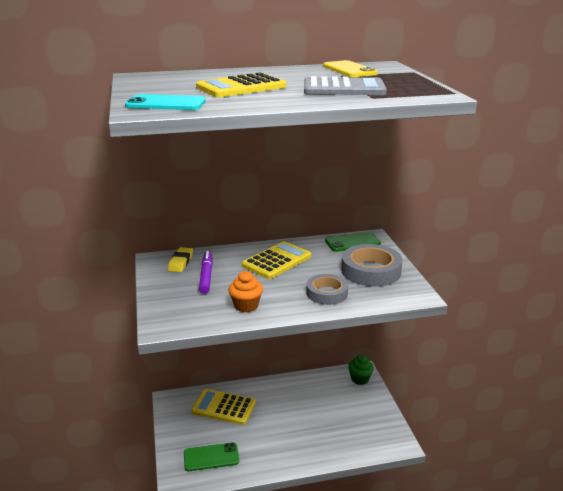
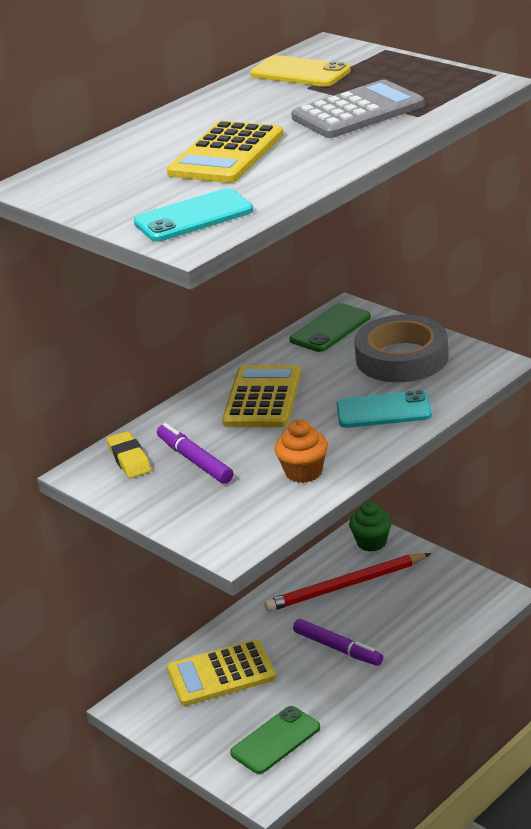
camera: 30 degrees left, 5 degrees up
grey tape [306,274,348,305] -> turquoise phone [337,390,432,428]
none -> red pencil [264,553,431,612]
none -> purple marker [293,619,383,666]

